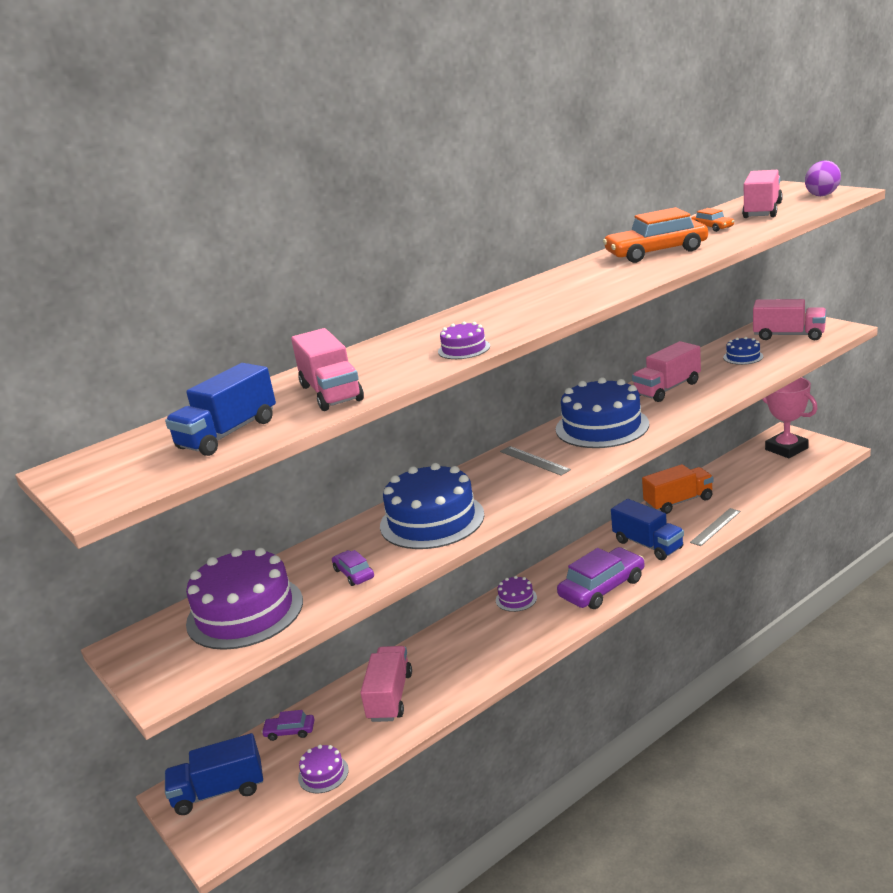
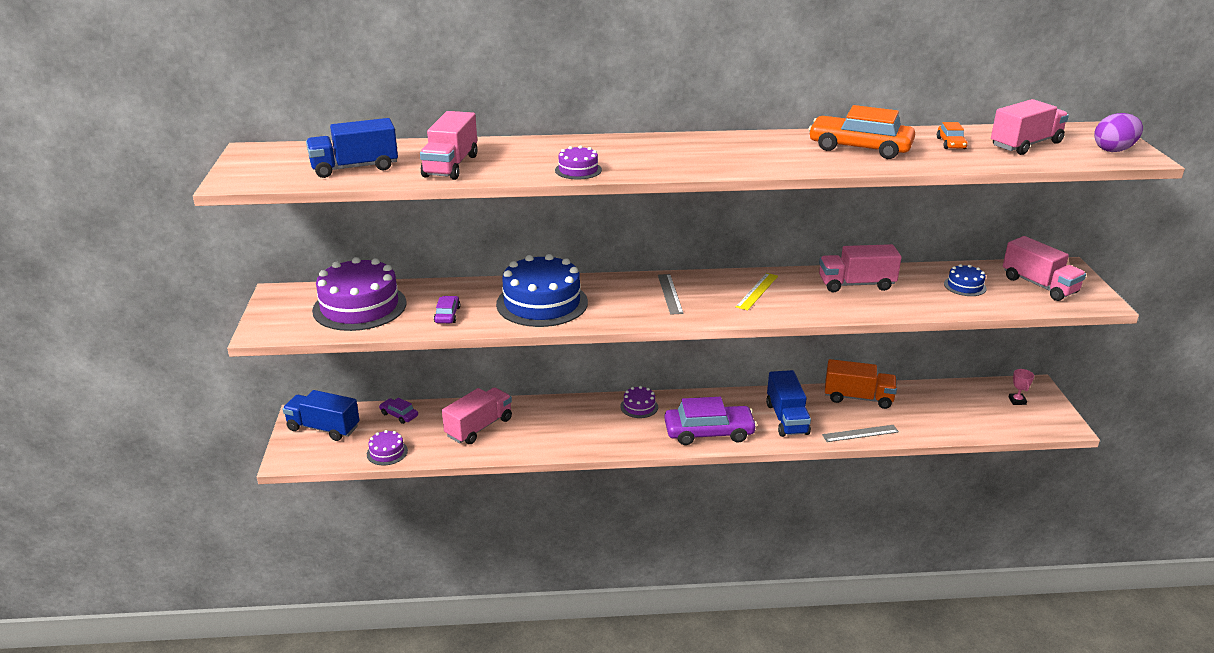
camera: 30 degrees right, 5 degrees up
blue cake [556,377,649,448] -> yellow ruler [736,273,778,310]
pink trophy [762,377,818,458] -> pink trophy [1009,369,1034,405], size x0.42

